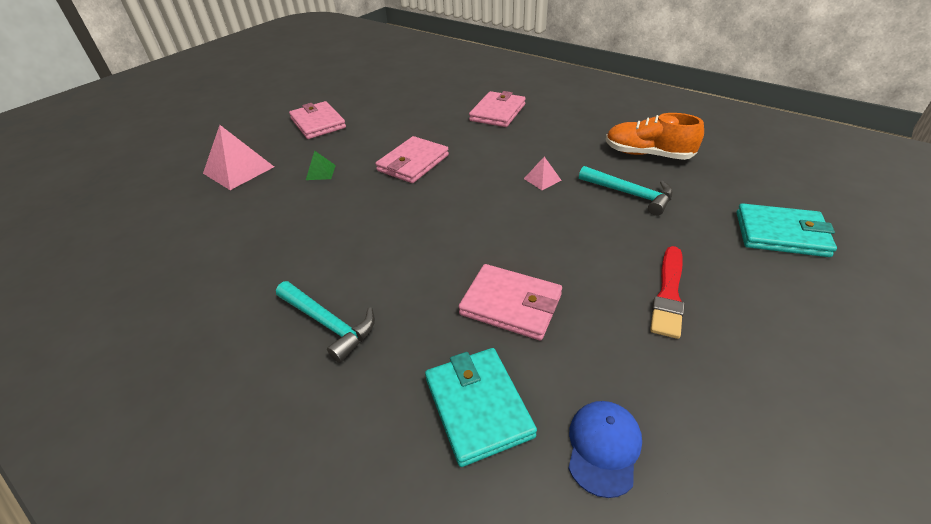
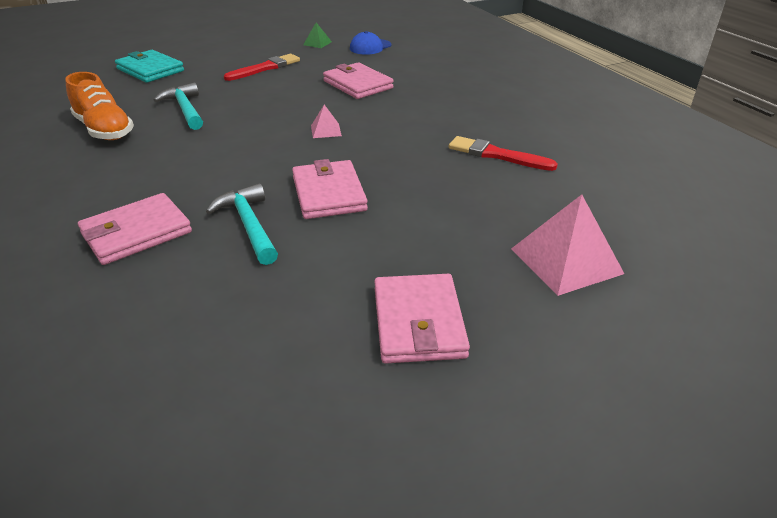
camera: 155 degrees left, 5 degrees down
turquoise hammer [276,281,375,363] -> turquoise hammer moved to [206,184,278,265]
green pyramid [306,151,336,180] -> green pyramid moved to [303,23,332,48]
pink wallet [376,136,449,183] -> pink wallet turned 75 degrees counterclockwise [292,159,368,219]
turquoise wallet [425,348,537,467] -> none
pink pyramid [524,157,562,190] -> pink pyramid moved to [311,105,342,138]
none -> red brush [449,136,558,171]

